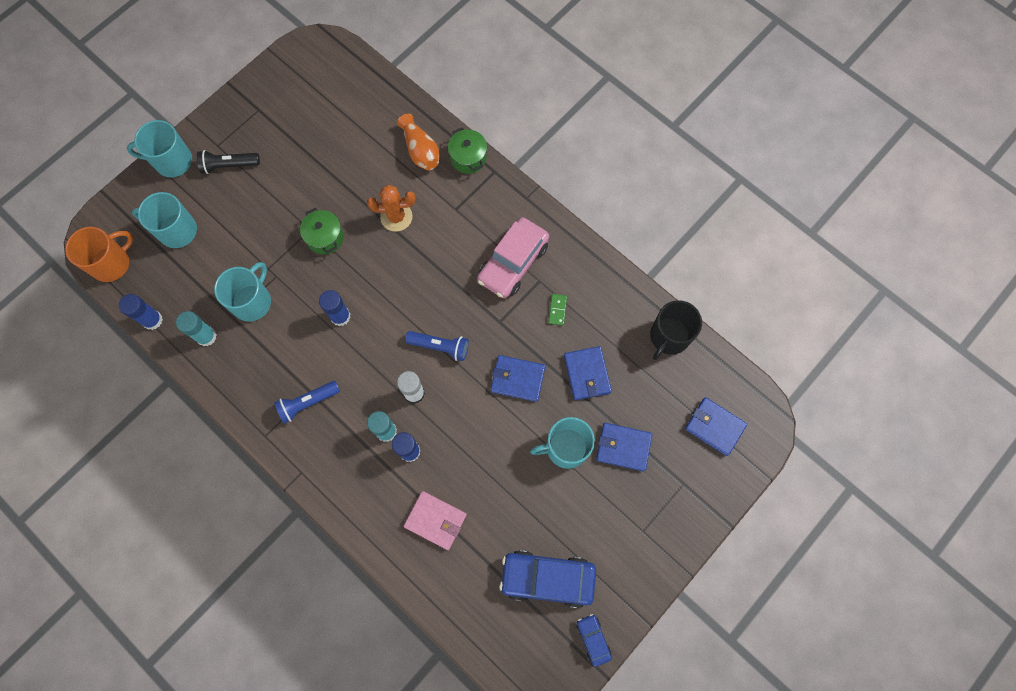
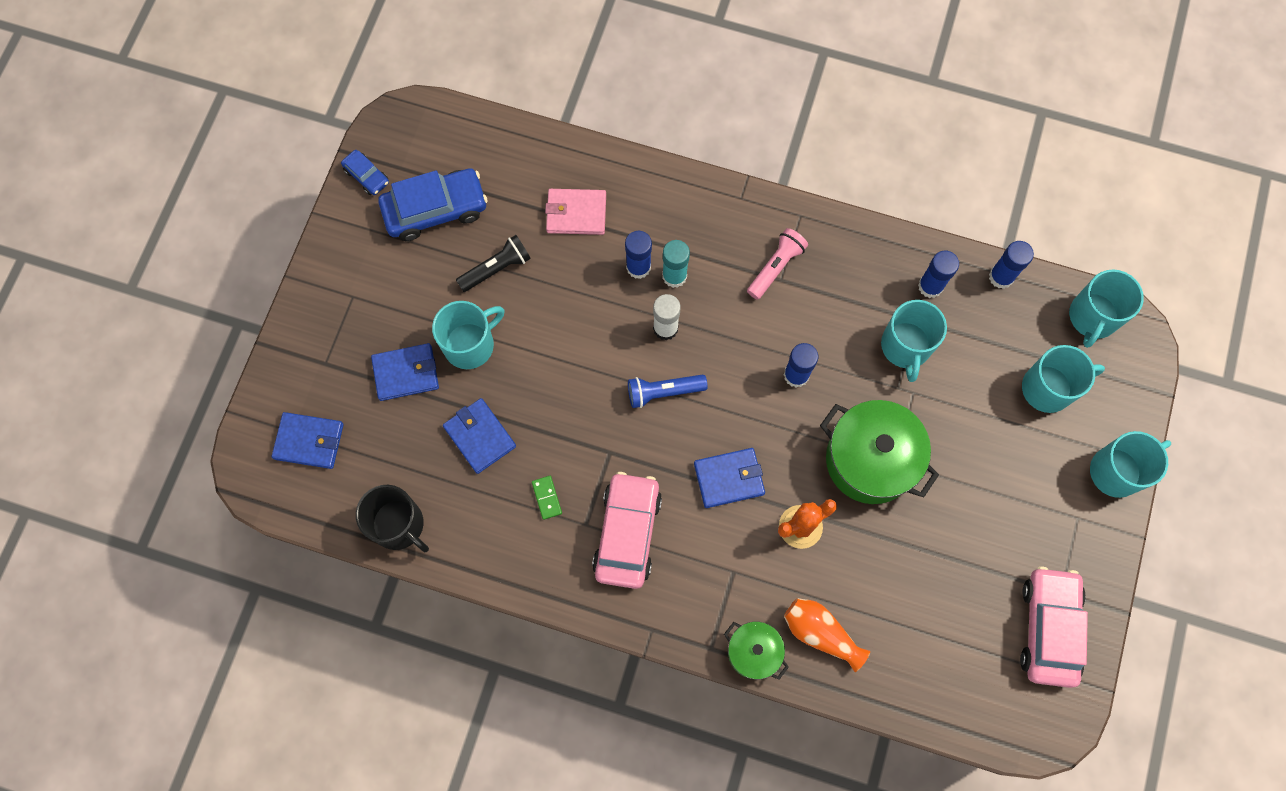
camera: 155 degrees right, 0 degrees up
orange mug [65,227,133,282] -> turquoise mug [1069,270,1144,348]
turquoise glue stick [176,311,217,346] -> blue glue stick [918,251,959,298]
black flashlight [197,150,260,174] -> black flashlight moved to [456,235,531,292]
blue flashlight [274,381,340,424] -> pink flashlight [747,228,808,300]
green pot [300,208,344,254] -> green pot [820,400,939,504], size x1.81
blue wallet [490,355,546,402] -> blue wallet moved to [694,448,765,508]
black mug [650,300,702,360] -> black mug turned 120 degrees clockwise [356,485,429,552]
none -> pink car [1020,566,1088,688]

